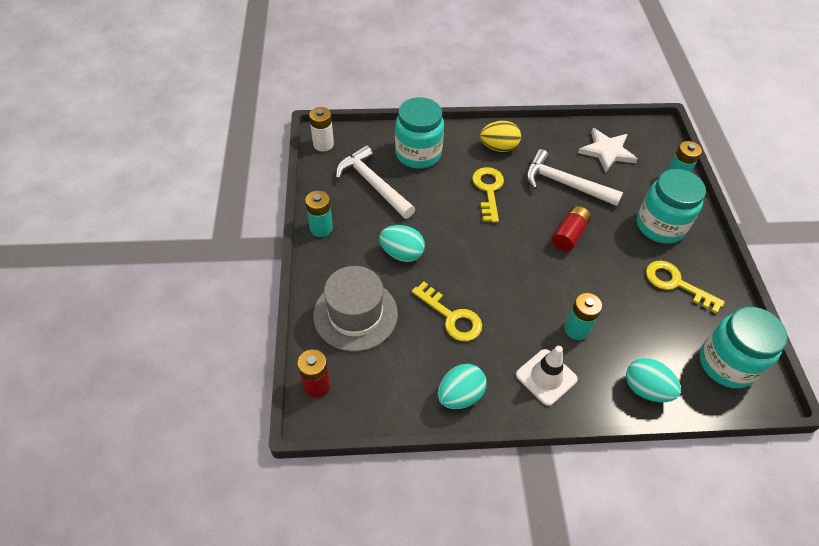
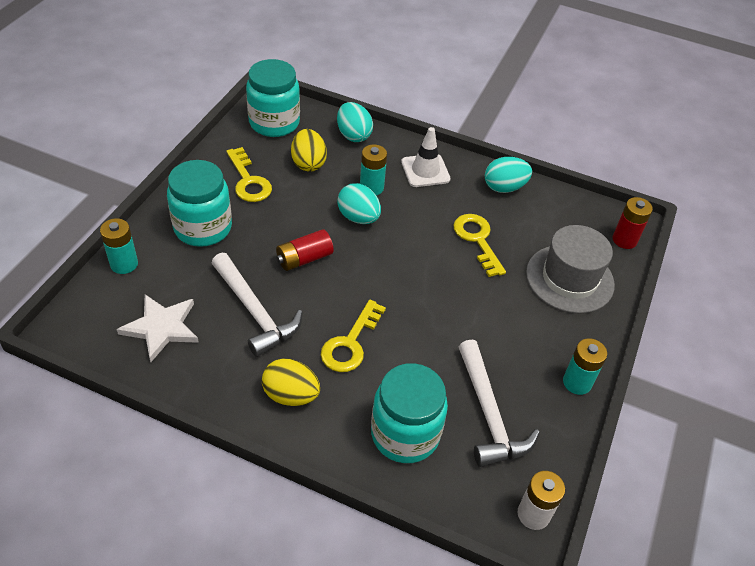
camera: 155 degrees left, 5 degrees down
turquoise egg [379,225,425,262] -> turquoise egg moved to [337,183,381,224]
none -> yellow egg [291,129,327,172]

